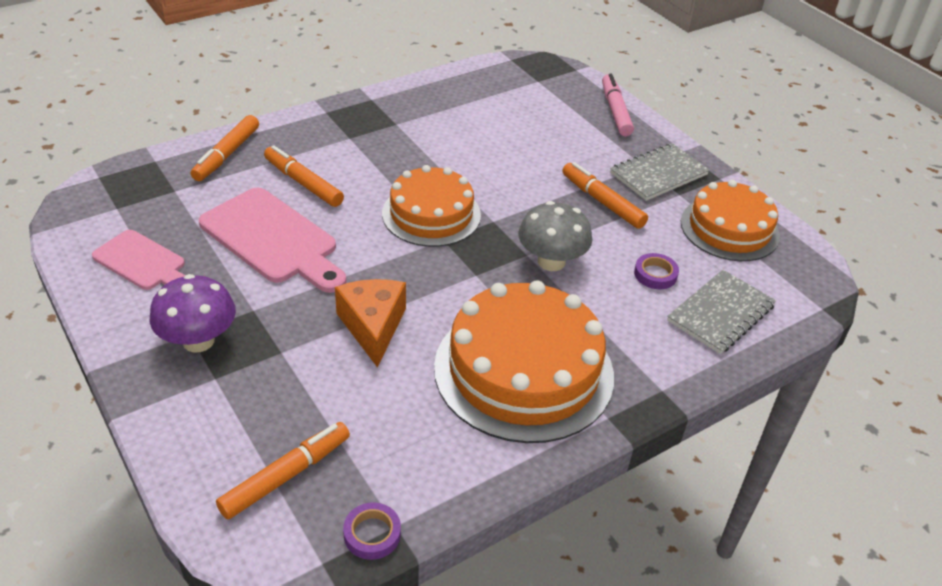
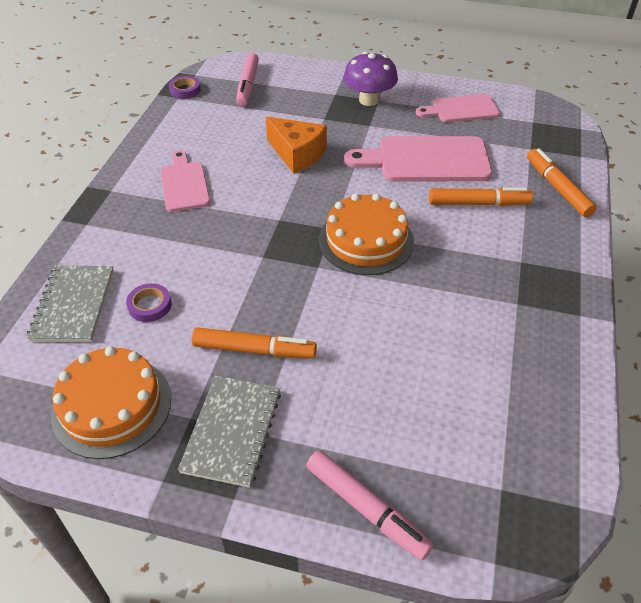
camera: 140 degrees right, 5 degrees up
orange marker [216,422,350,519] -> pink marker [236,53,259,107]
orange cake [434,280,614,443] -> pink cutting board [160,150,210,212]
grey mushroom [518,201,592,271] -> none

